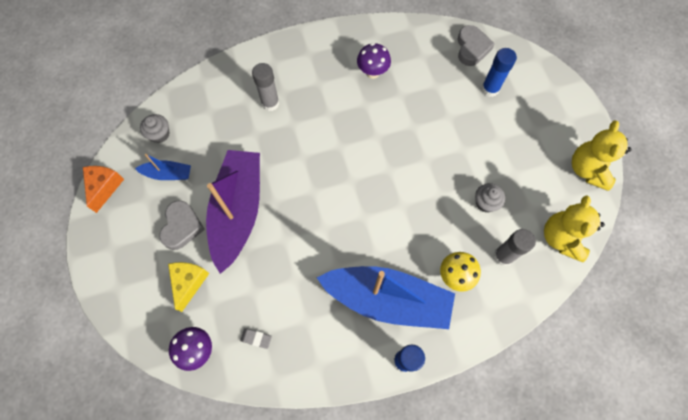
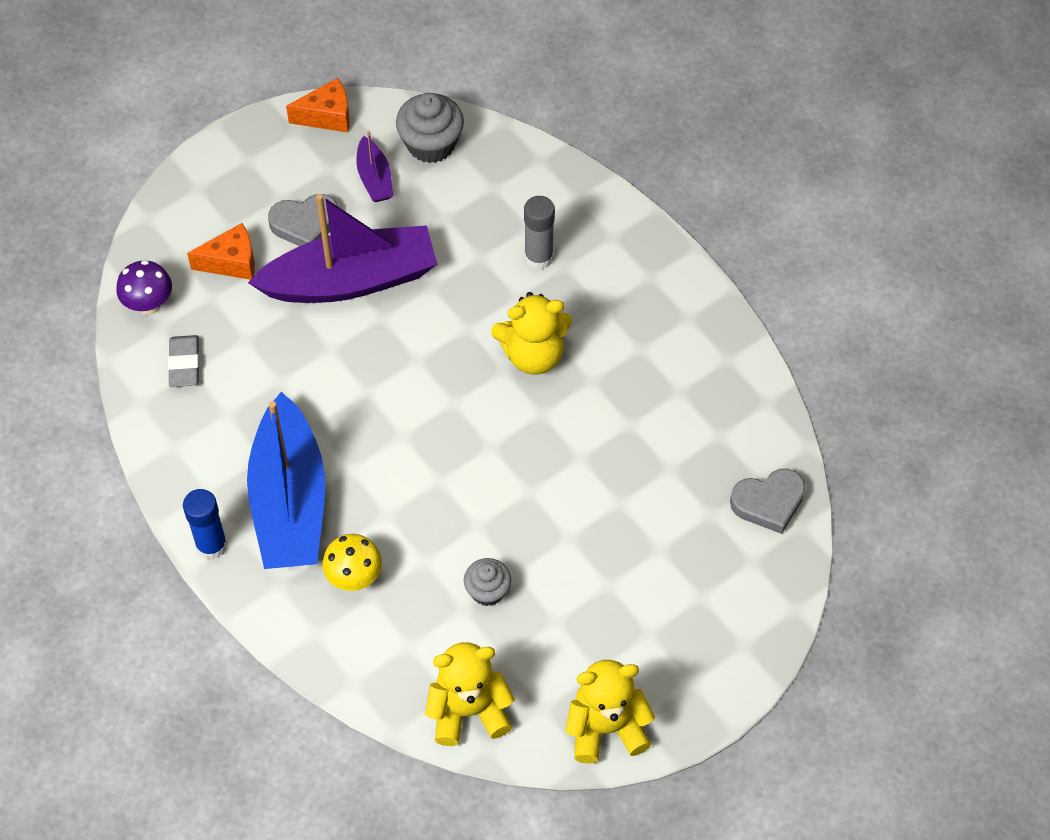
camera: 70 degrees right, 10 degrees down
blue boat [135,154,191,180] -> purple boat [357,131,393,202]
grey cupcake [140,114,170,143] -> grey cupcake [396,93,464,163], size x1.61
yellow cheese [168,262,209,312] -> orange cheese [187,223,255,280]
grey eraser [240,328,272,349] -> grey eraser [168,335,200,387], size x1.54
purple mushroom [357,43,391,79] -> none
blue glue stick [481,48,517,97] -> none
grey glue stick [494,229,536,266] -> none
none -> yellow teddy bear [491,292,572,375]

